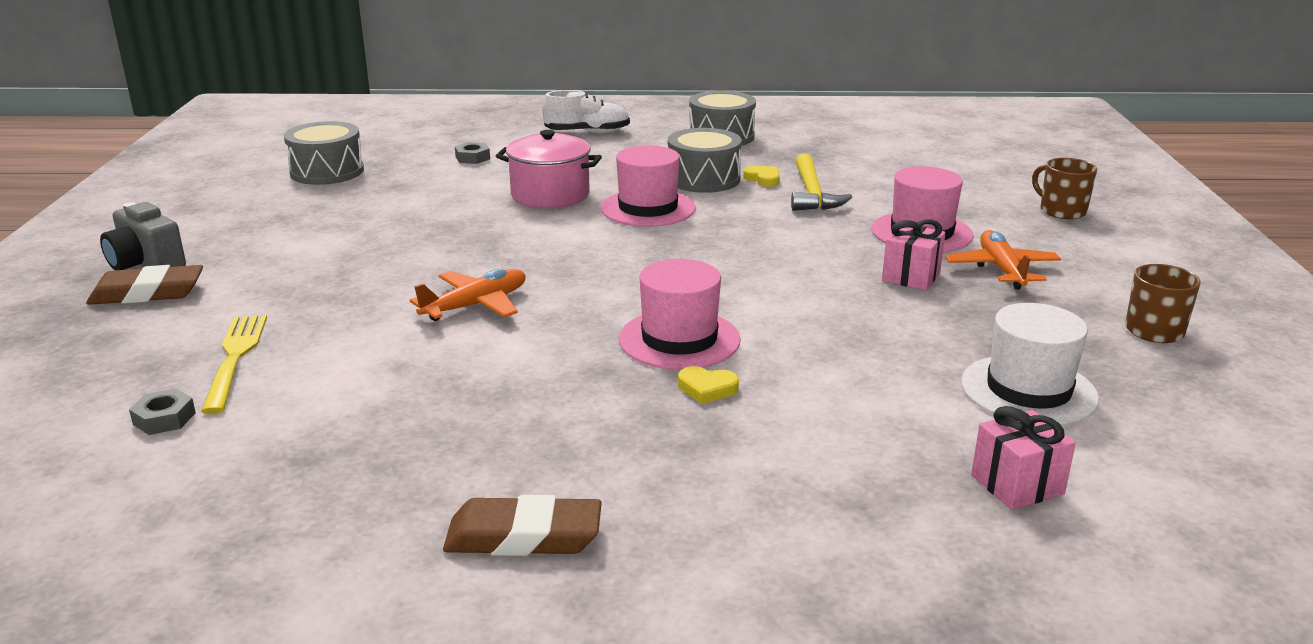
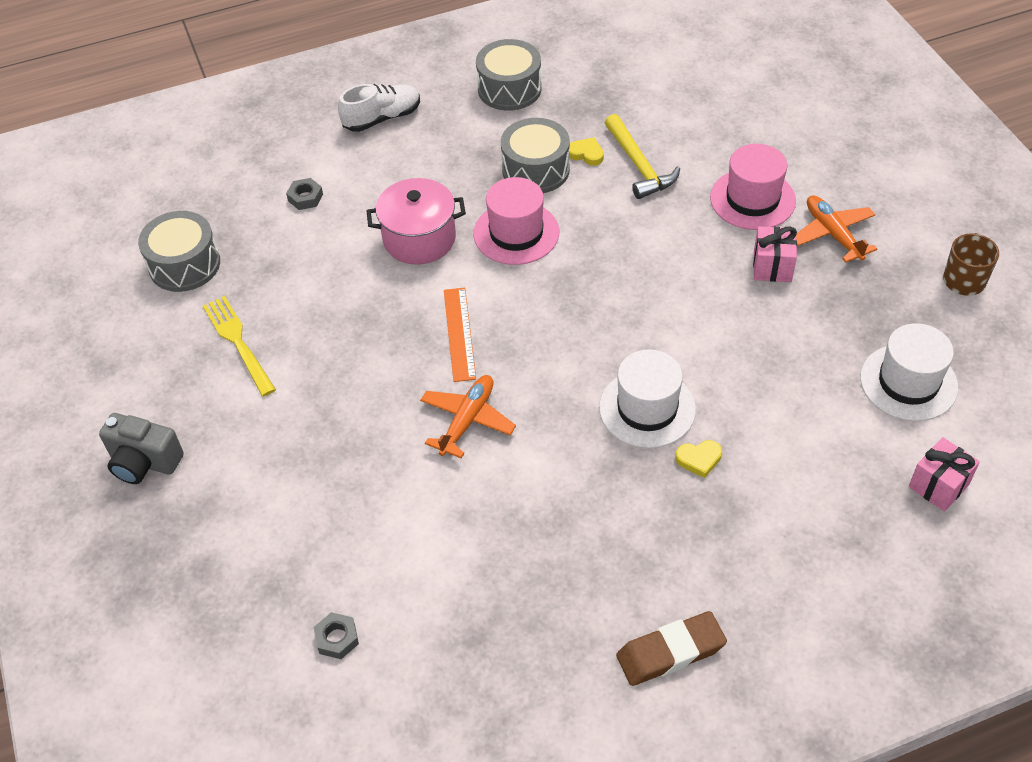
camera: 20 degrees left, 25 degrees up
brown eraser [86,265,203,305] -> none
yellow fork [201,315,267,414] -> yellow fork moved to [203,296,276,397]
pink hat [619,259,741,370] -> white hat [599,349,696,448]
brown mug [1032,158,1097,219] -> none
none -> orange ruler [444,287,476,382]

